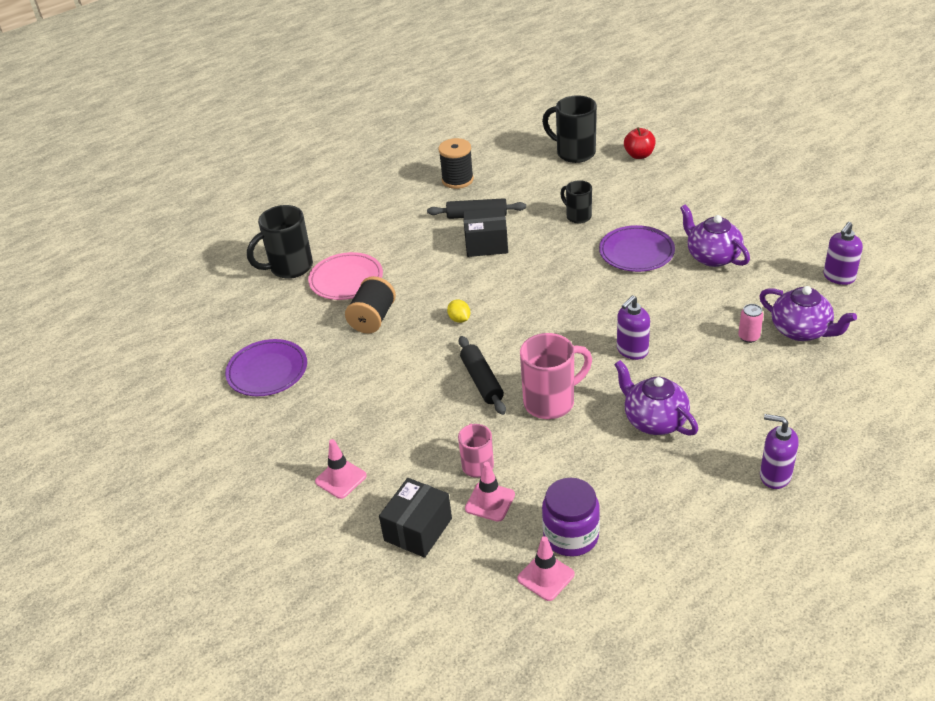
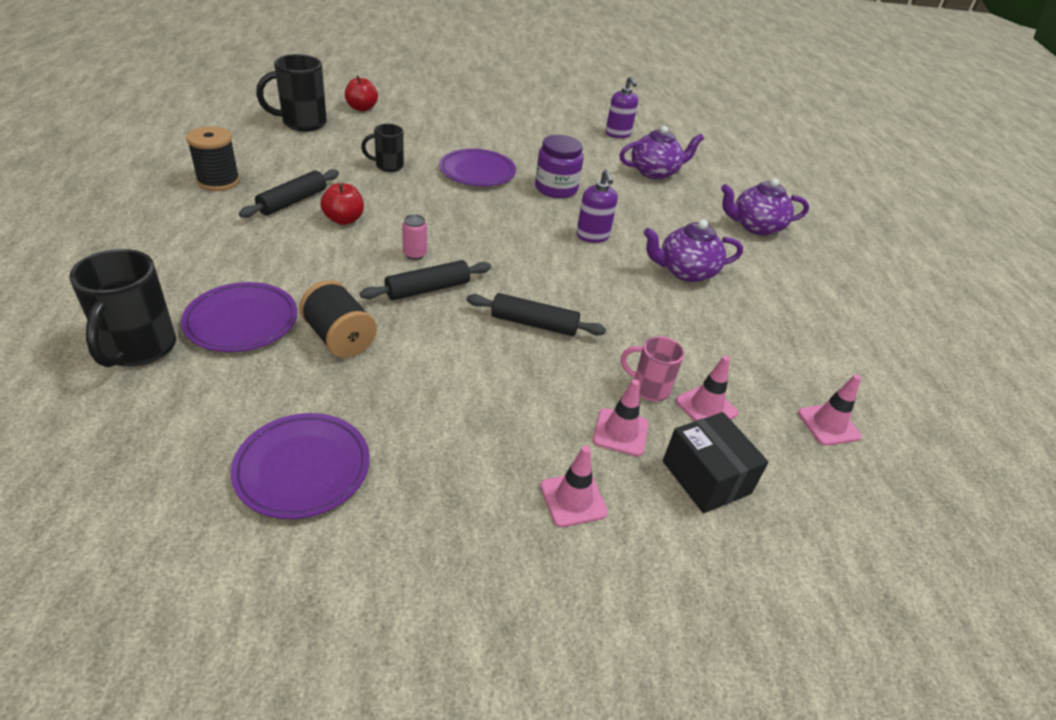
camera: 65 degrees left, 0 degrees up
pink plate [308,252,383,300] -> purple plate [181,282,297,352]
yellow lemon [447,300,471,323] -> black rolling pin [360,260,491,300]
black box [463,208,508,257] -> red apple [320,183,364,225]
pink mug [520,333,592,419] -> none
purple jar [542,478,600,557] -> purple jar moved to [535,135,583,198]
purple teapot [680,205,750,267] -> purple teapot moved to [721,178,809,236]
pink can [738,304,763,343] -> pink can moved to [402,215,427,260]
purple soap dispenser [760,414,799,489] -> none
none -> pink traffic cone [593,379,649,456]

